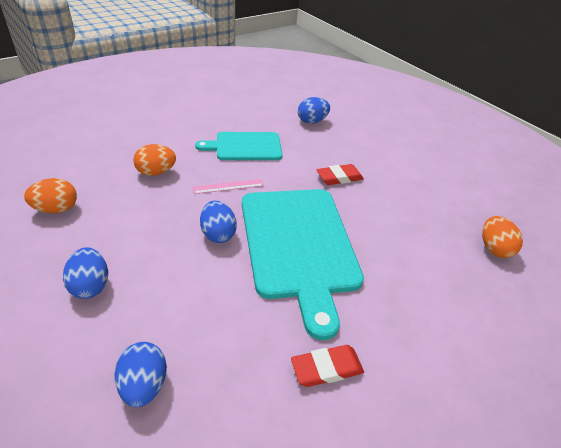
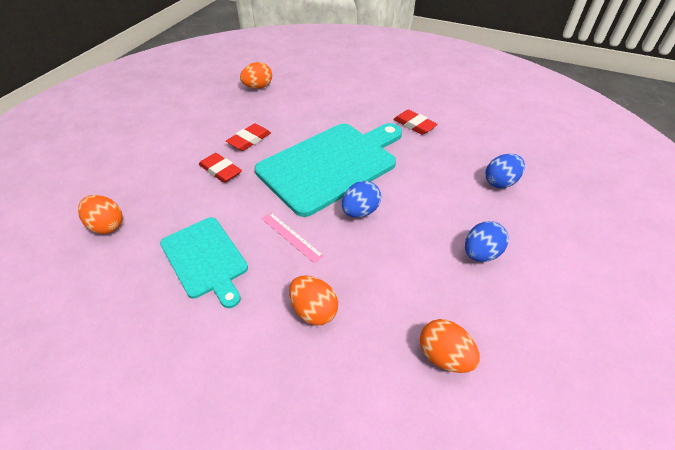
camera: 115 degrees left, 5 degrees up
blue egg [298,97,330,124] -> orange egg [78,195,123,234]
none -> red eraser [226,123,271,151]

